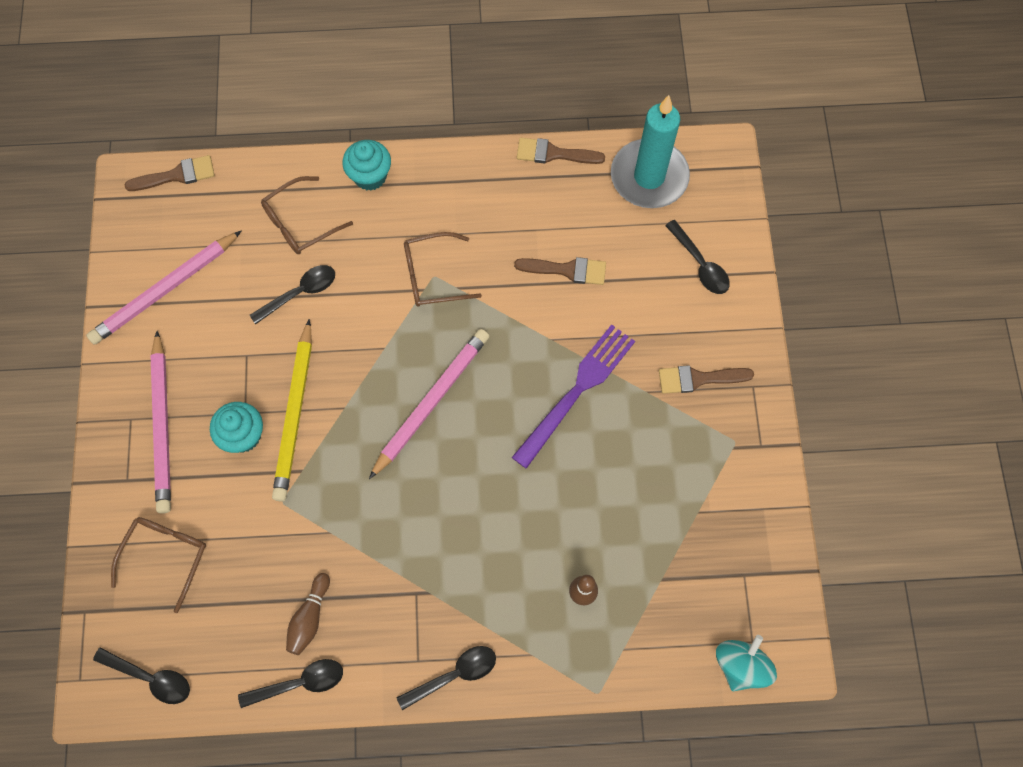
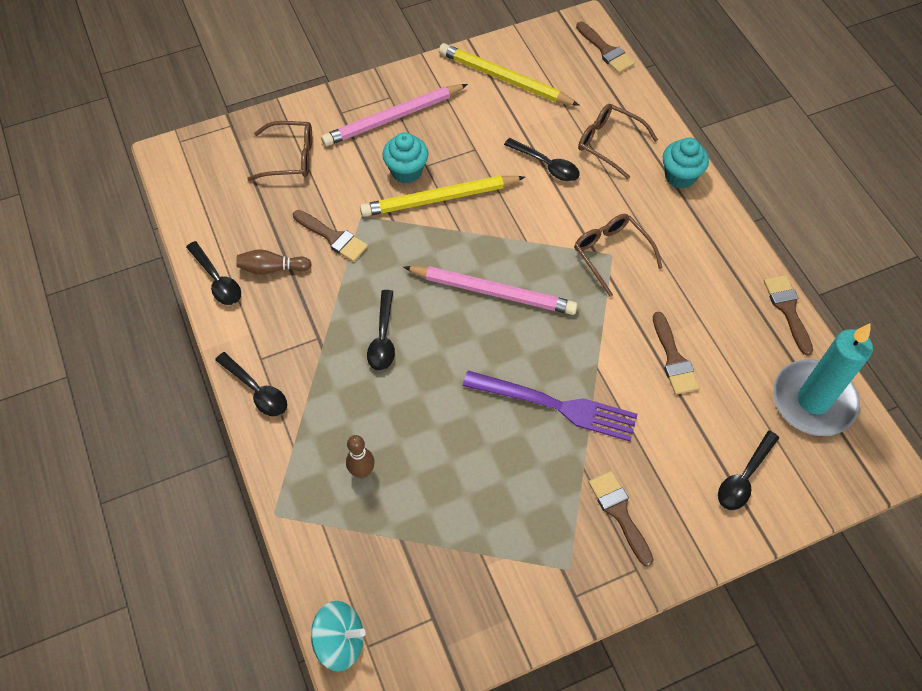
camera: 70 degrees right, 10 degrees down
pink pencil [86,231,241,345] -> yellow pencil [439,43,580,106]
black spoon [93,648,190,704] -> black spoon moved to [367,290,395,371]
none -> brown brush [293,210,368,262]

